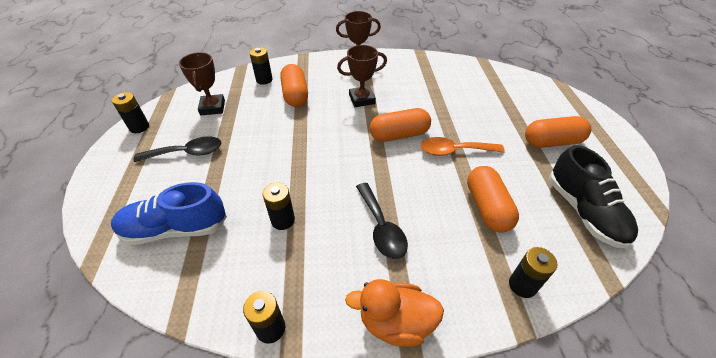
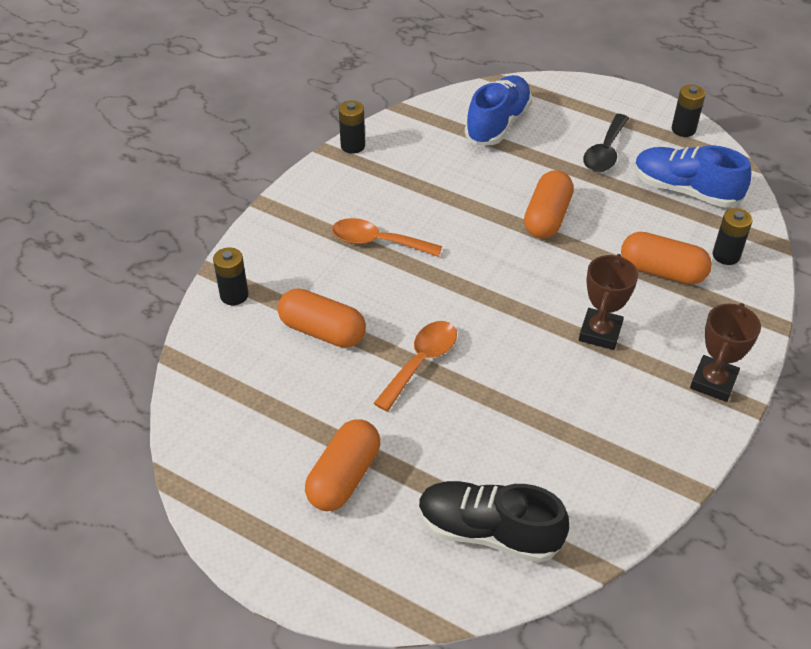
camera: 125 degrees right, 0 degrees up
brown trophy [179,52,225,115] -> blue shoe [634,145,751,208]
black battery [263,182,295,230] -> none
orange duck [345,279,444,347] -> none
black spoon [356,183,408,259] -> orange spoon [332,218,442,257]
orange capsule [370,108,431,142] -> orange capsule moved to [524,170,574,239]
black shoe [549,145,638,249] -> black shoe moved to [419,481,569,563]

